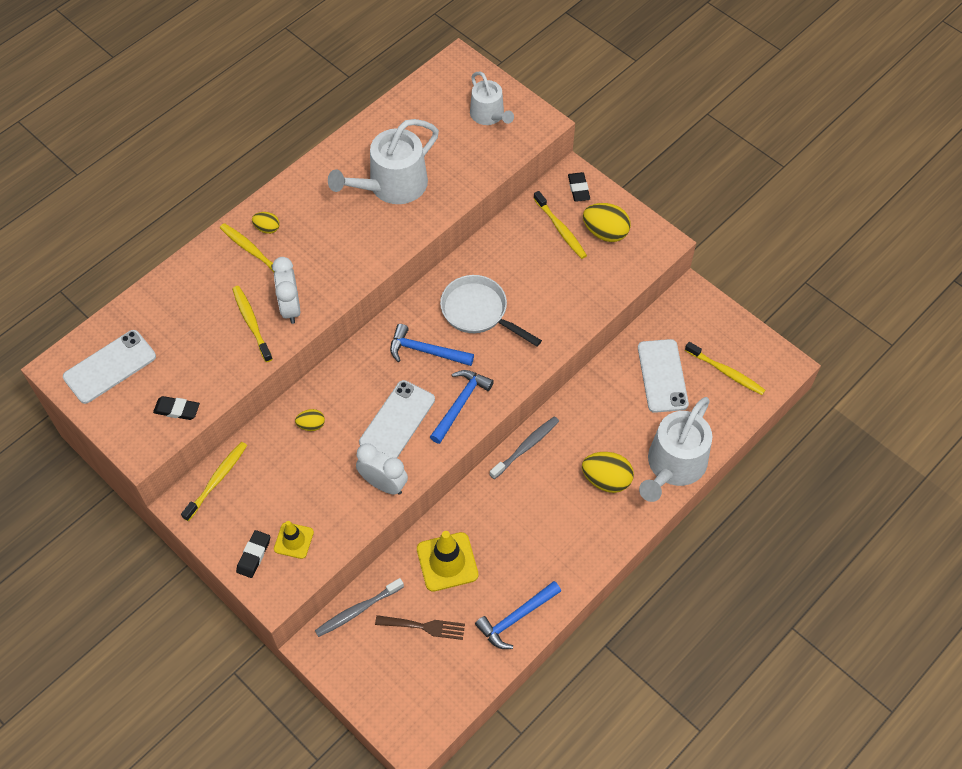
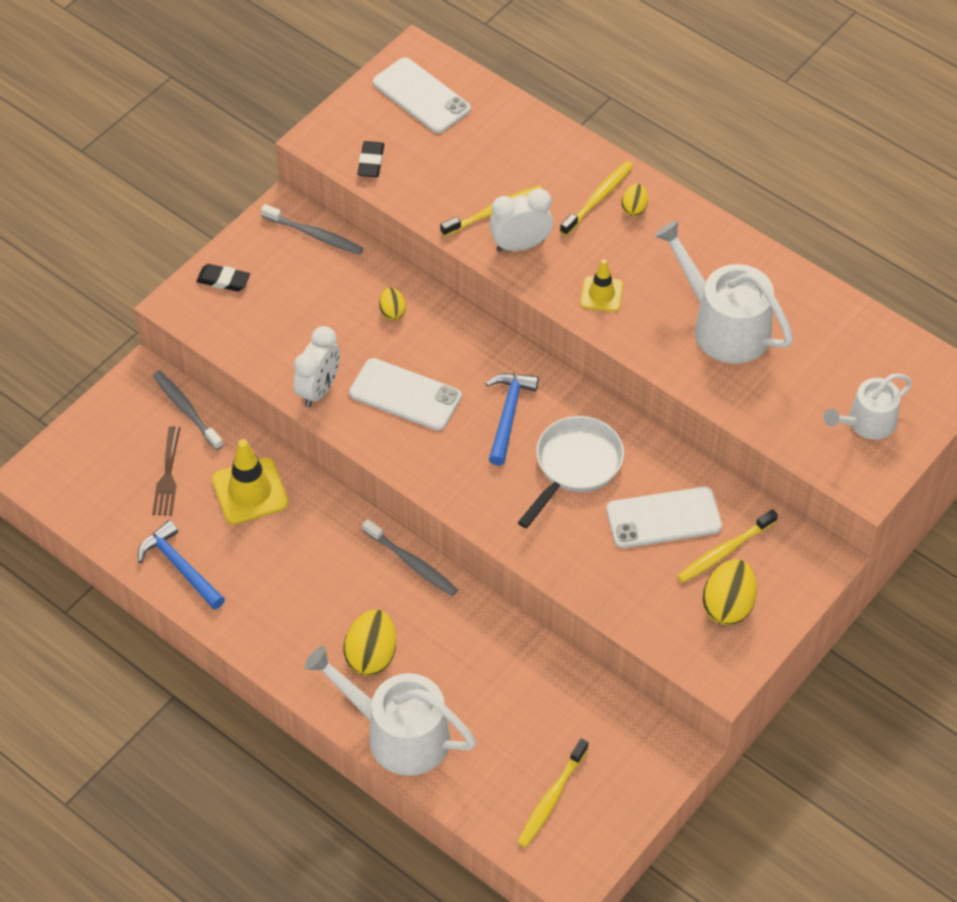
camera: 85 degrees right, 5 degrees down
yellow toothbrush [181,442,247,521] -> grey toothbrush [261,204,364,255]
yellow traffic cone [274,521,314,559] -> yellow traffic cone moved to [580,259,623,312]
blue hammer [430,370,494,444] -> none
black eraser [568,172,590,202] -> none
white phone [638,339,689,413] -> white phone moved to [606,487,722,548]

